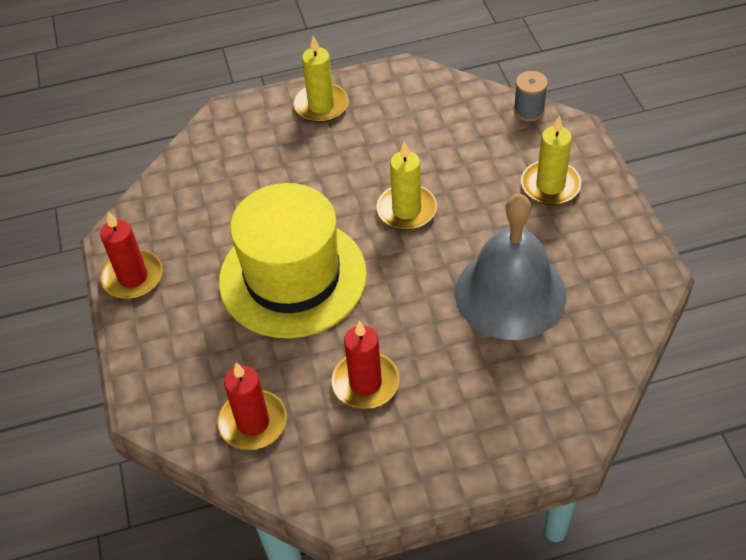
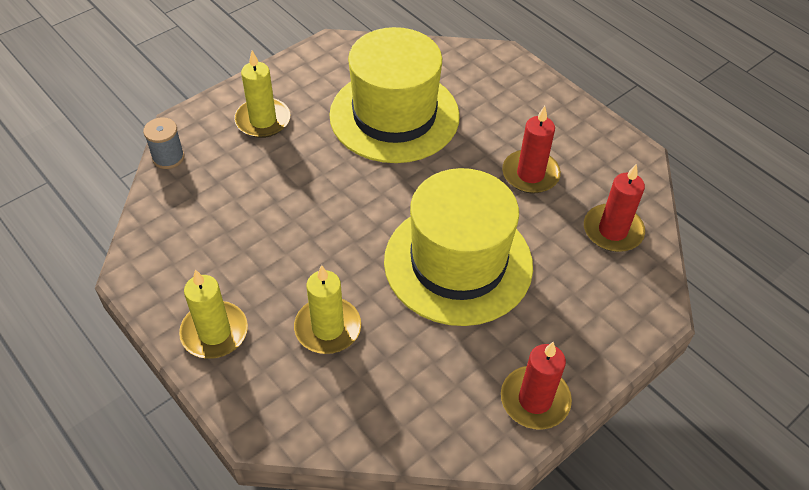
camera: 120 degrees left, 0 degrees up
yellow candle [377,141,437,230] -> yellow candle moved to [294,265,361,354]
grey bell [455,194,566,340] -> yellow hat [329,27,460,163]

